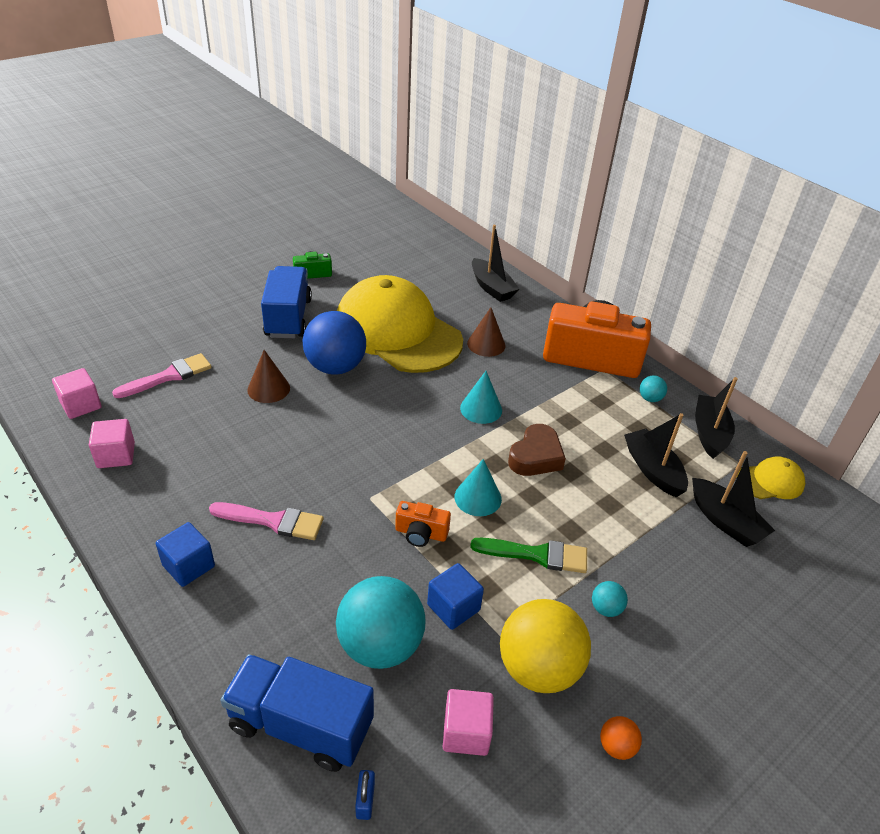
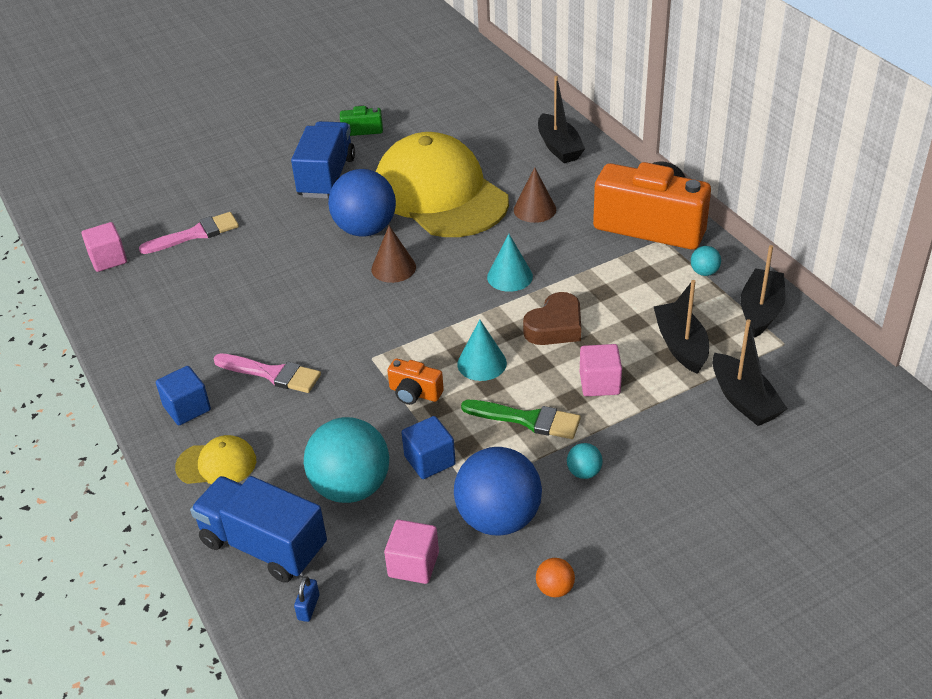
camera: 15 degrees right, 0 degrees up
pink cube [89,419,135,468] -> pink cube moved to [580,344,622,396]
brown cone [247,350,290,403] -> brown cone moved to [371,226,416,283]
yellow ball [500,599,591,693] -> blue ball [454,447,542,536]
yellow cap [737,457,805,499] -> yellow cap moved to [175,435,256,484]

